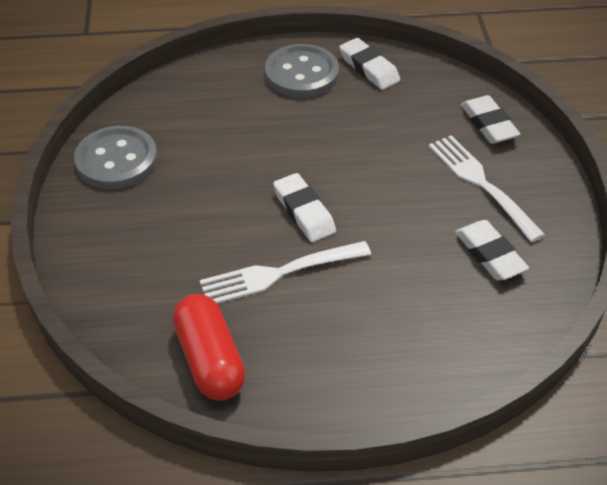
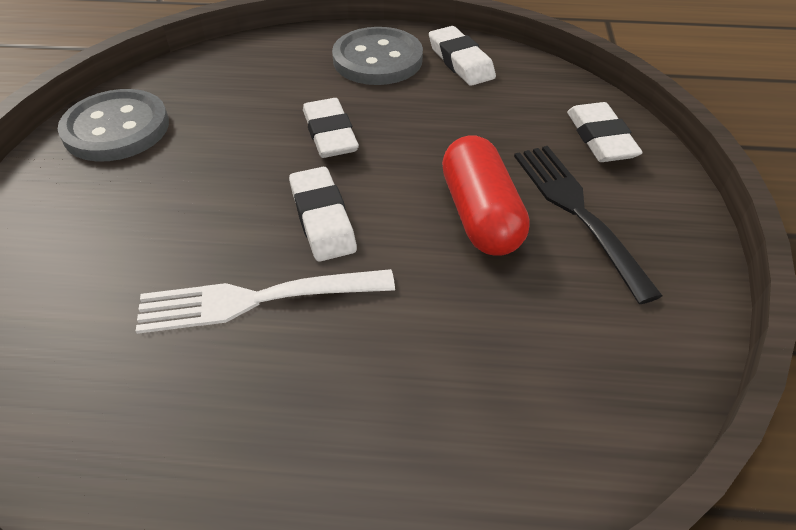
camera: 10 degrees right, 0 degrees up
red capsule [173,294,246,401] -> red capsule moved to [442,135,530,256]
white fork [429,135,545,242] -> black fork [514,146,663,304]
white eraser [455,220,529,280] -> white eraser moved to [303,98,359,158]

